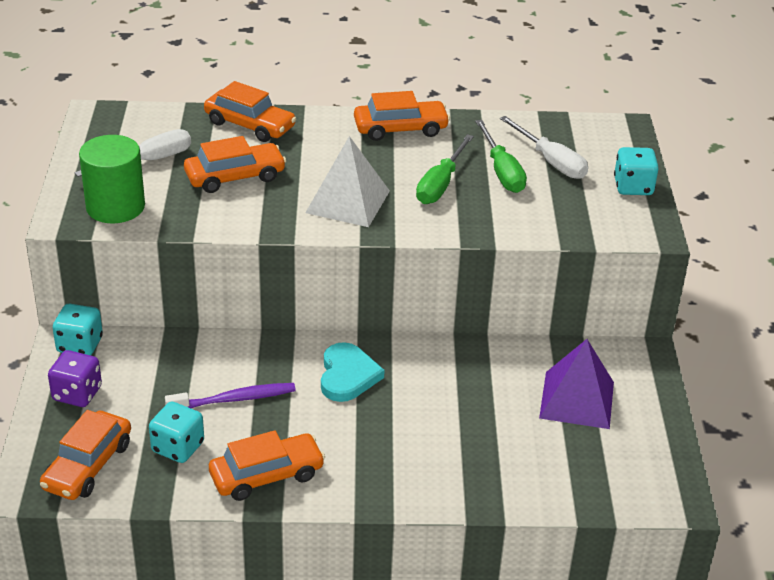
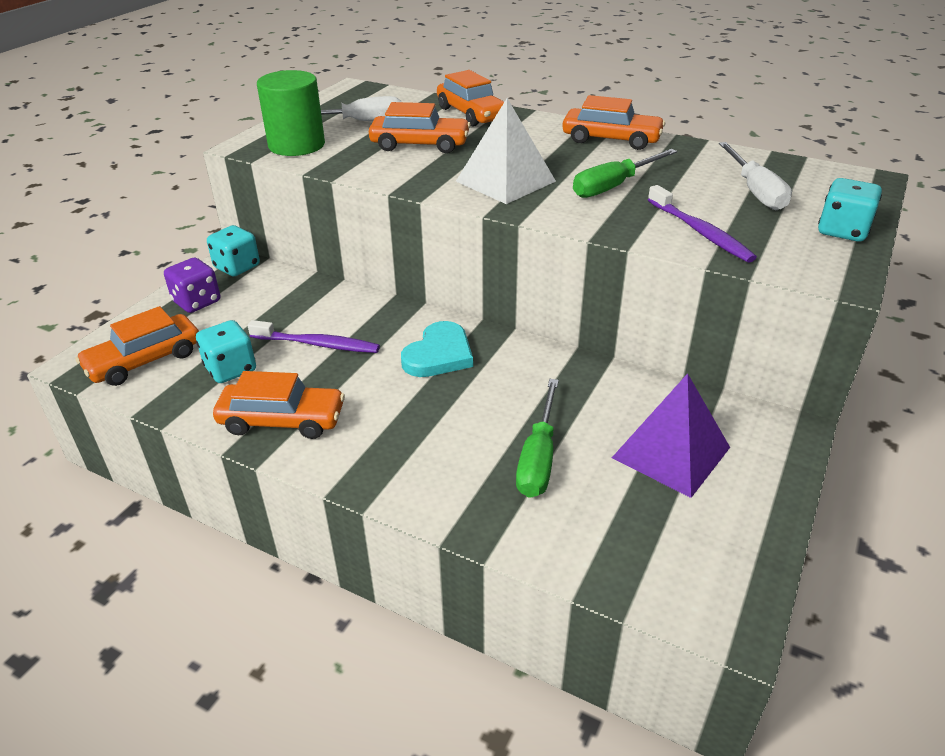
camera: 30 degrees right, 0 degrees up
green screwdriver [475,120,527,193] -> green screwdriver moved to [516,379,559,498]
none -> purple toothbrush [648,185,757,263]

